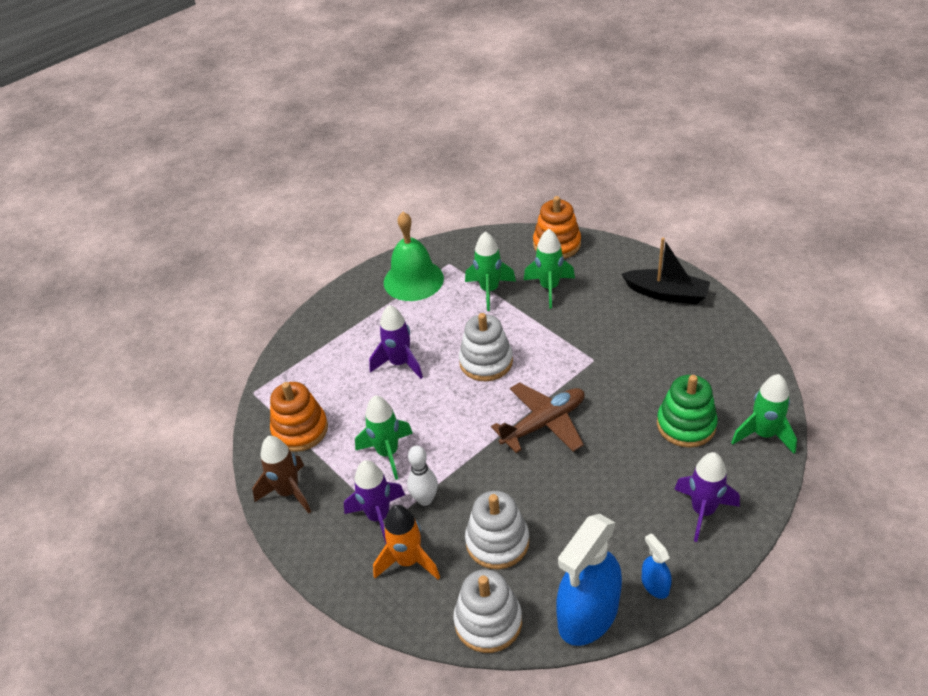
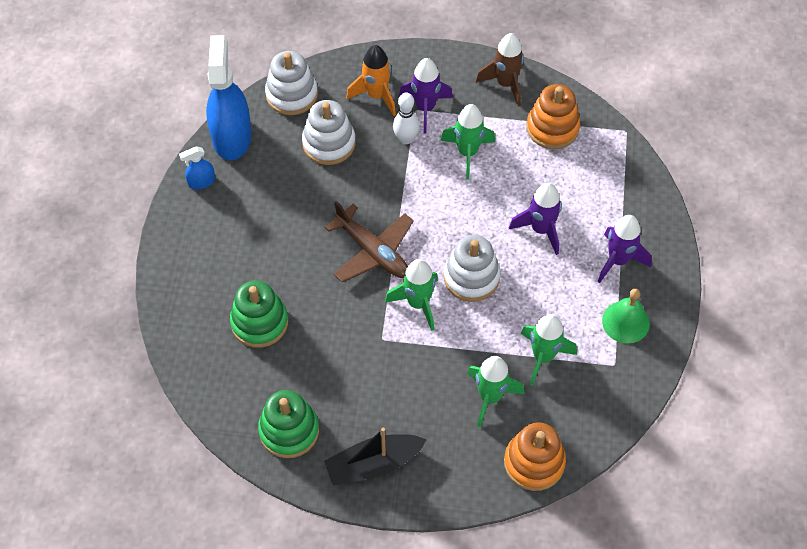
camera: 135 degrees right, 15 degrees up
green bell [384,212,444,301] -> green bell [602,289,650,344], size x0.67
brown plane [491,382,585,453] -> brown plane turned 60 degrees counterclockwise [325,201,414,282]
blue spray bottle [642,533,672,599] -> blue spray bottle turned 135 degrees clockwise [179,146,215,189]
purple rocket [674,452,740,542] -> purple rocket moved to [597,215,652,283]
green rocket [731,374,797,454] -> green rocket moved to [385,259,438,331]
none -> green stacking toy [258,390,319,458]

